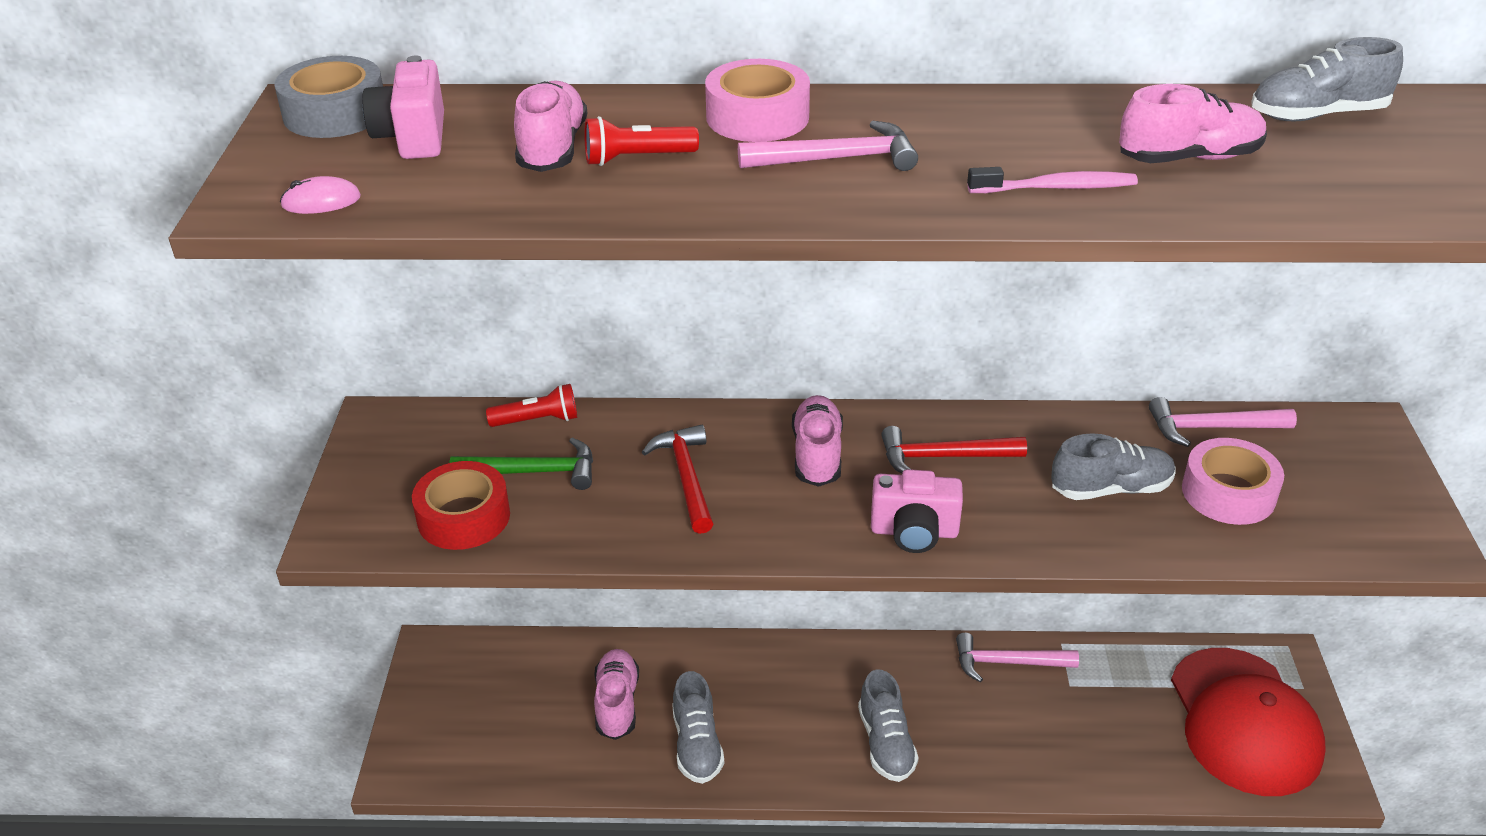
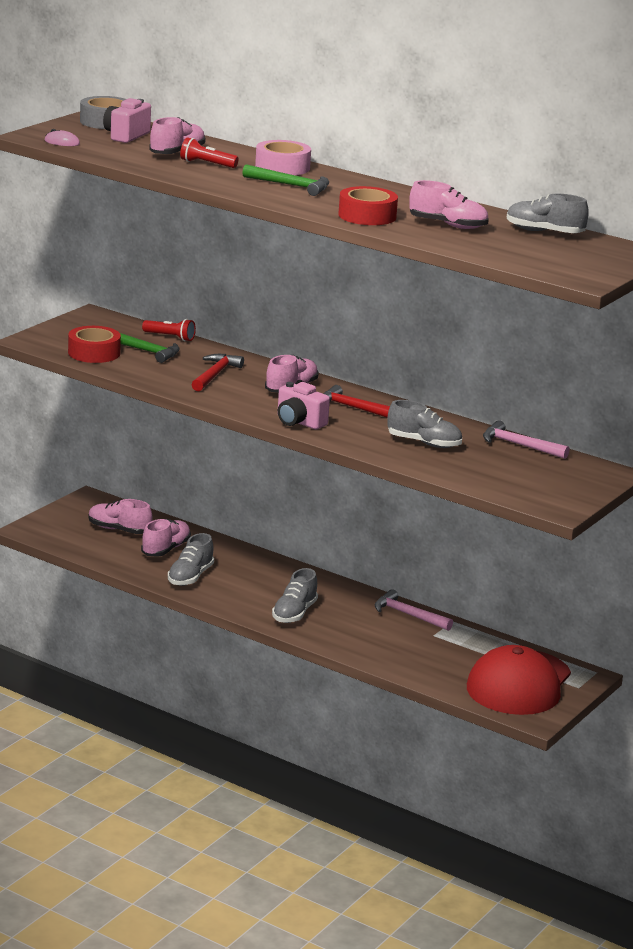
camera: 30 degrees right, 15 degrees down
pink hammer [738,121,918,171] -> green hammer [242,164,329,196]
pink toothbrush [967,167,1138,193] -> red tape [338,186,398,225]
pink tape [1182,438,1284,525] -> none
none -> pink shoe [88,499,152,534]

